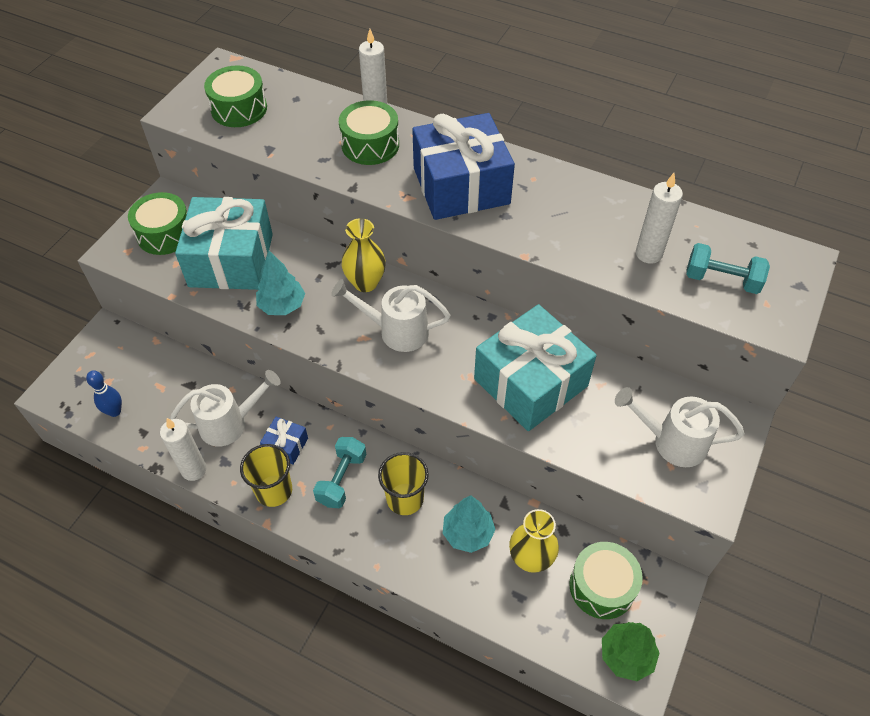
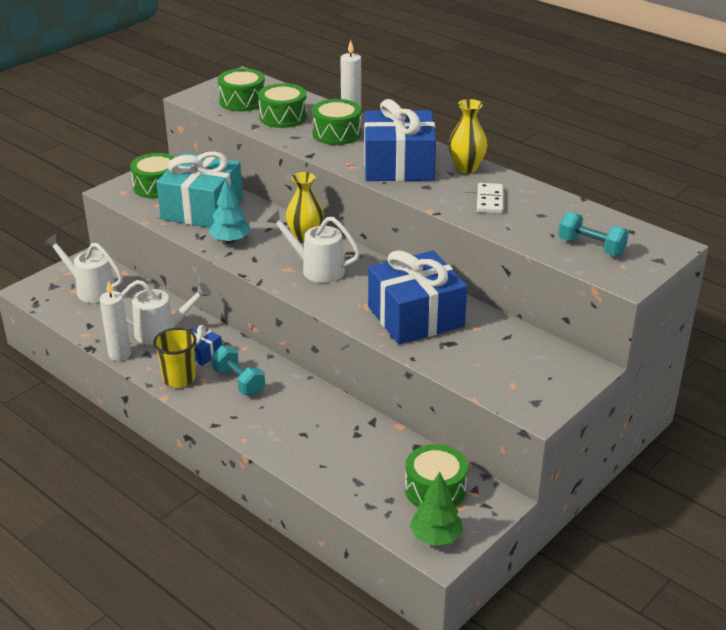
camera: 15 degrees right, 20 degrees down
blue bowling pin [86,370,122,417] -> none
turquoise dumbbell [313,437,367,508] -> turquoise dumbbell turned 75 degrees counterclockwise [211,346,265,396]
yellow cup [378,452,429,515] -> none
turquoise tree [443,495,496,553] -> none
turquoise gift [474,304,597,431] -> blue gift [368,250,467,344]
yellow vase [509,509,559,573] -> yellow vase moved to [449,99,487,173]
white watering can [615,387,744,467] -> white watering can moved to [44,234,123,303]
white candle [636,173,683,264] -> none
none -> green drum [258,83,307,128]
none -> white domino [477,183,503,214]

